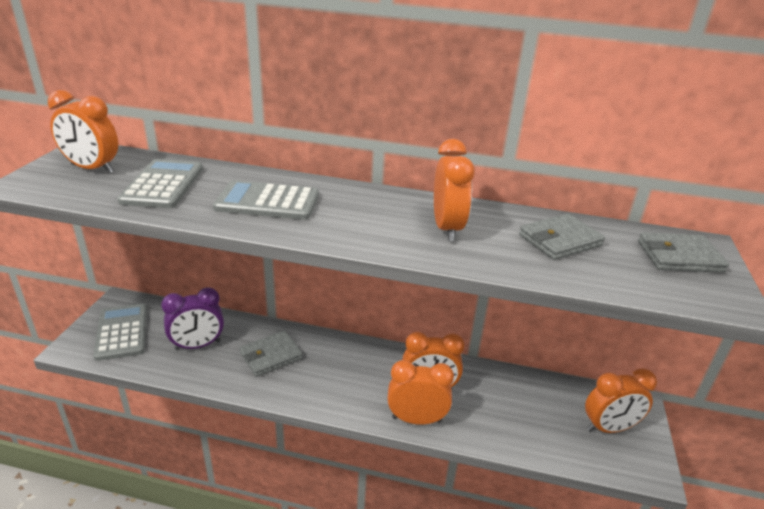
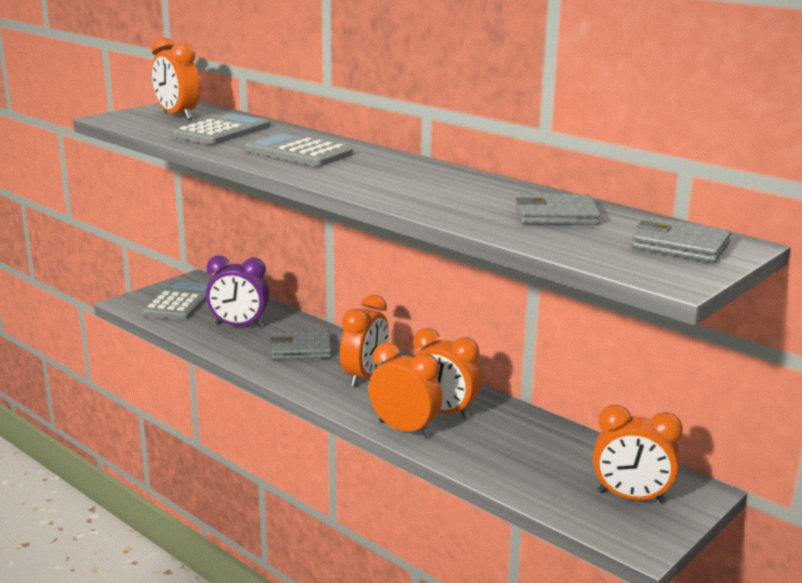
camera: 30 degrees right, 10 degrees down
orange clock [434,139,475,241] -> orange clock moved to [340,294,389,387]

